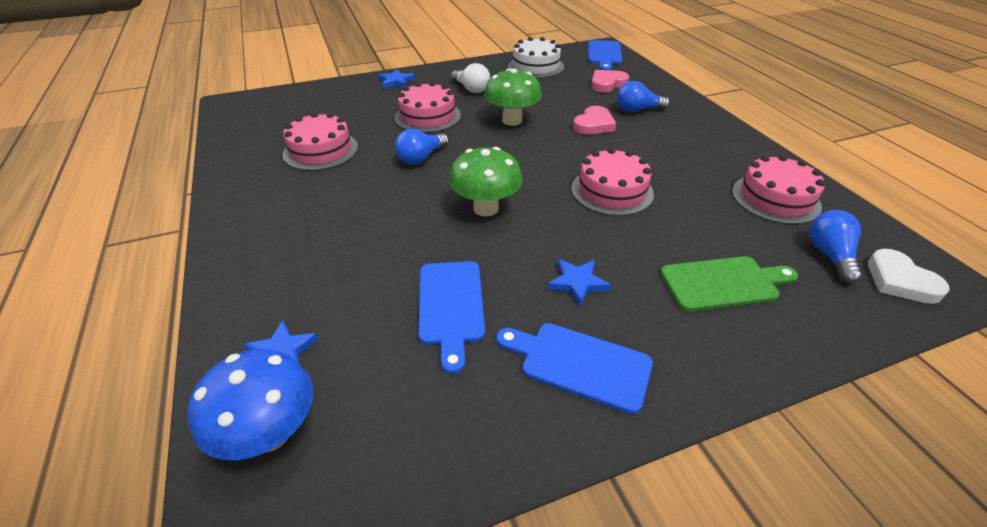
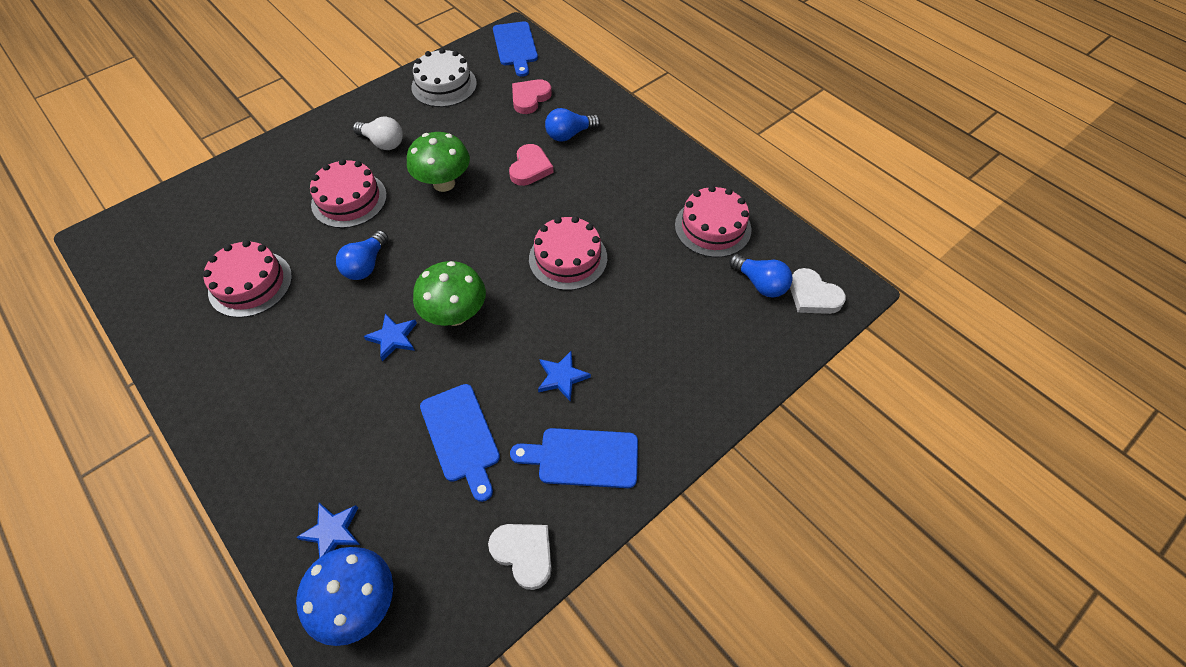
camera: 20 degrees left, 15 degrees up
blue star [378,69,415,89] -> blue star moved to [364,313,417,361]
green cutting board [660,256,798,311] -> none
blue light bulb [809,210,862,284] -> blue light bulb turned 150 degrees clockwise [729,254,792,298]
none -> white heart [488,524,552,590]

